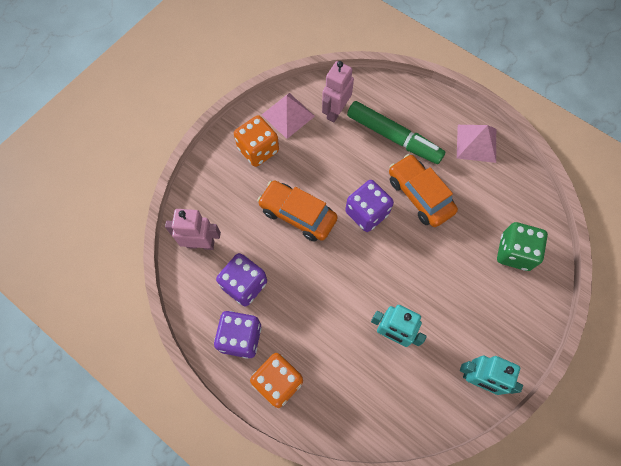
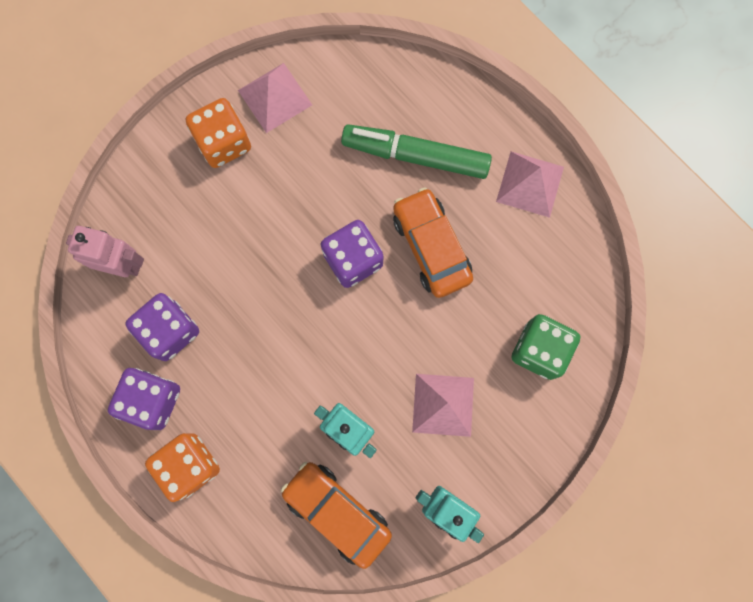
camera: 10 degrees right, 10 degrees up
orange car [257,180,338,242] -> orange car moved to [281,462,392,569]
pink robot [322,61,354,122] -> none
green marker [347,101,445,164] -> green marker turned 150 degrees clockwise [341,124,492,179]
none -> pink pyramid [412,374,474,437]

